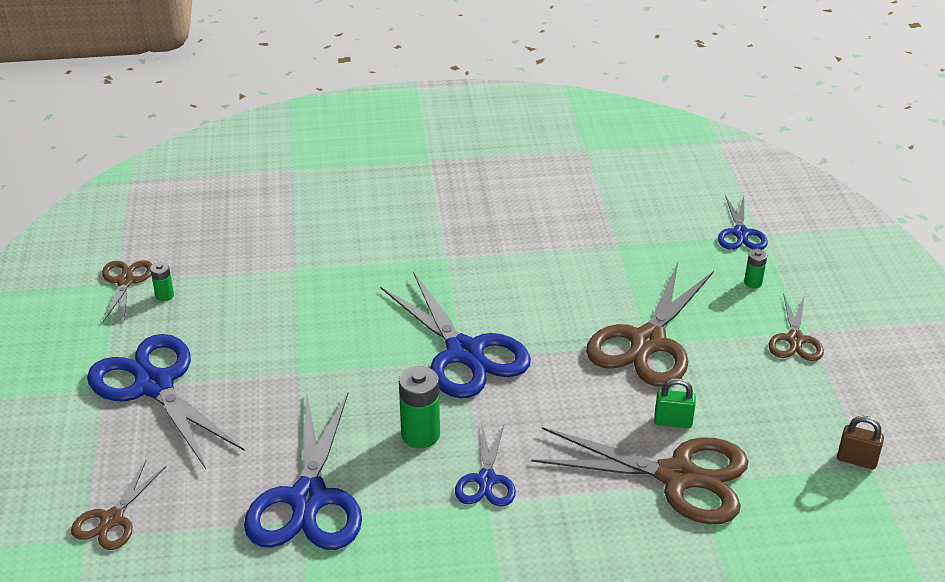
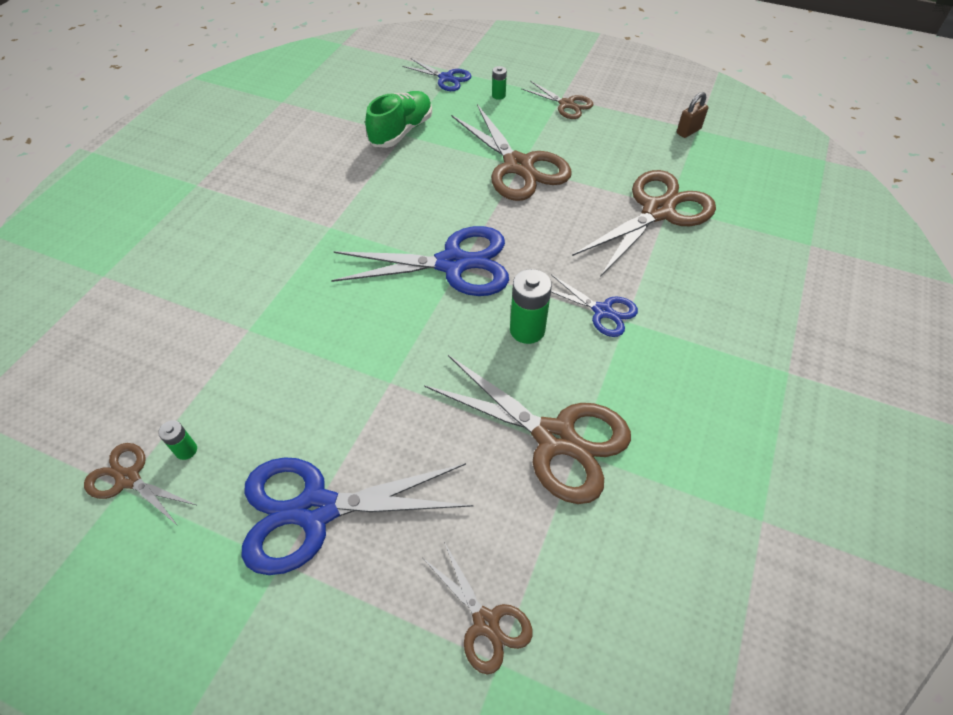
camera: 60 degrees left, 15 degrees up
blue scissors [244,392,362,550] -> brown scissors [424,355,631,504]
green padlock [654,378,696,428] -> none
none -> green shoe [365,91,432,148]

